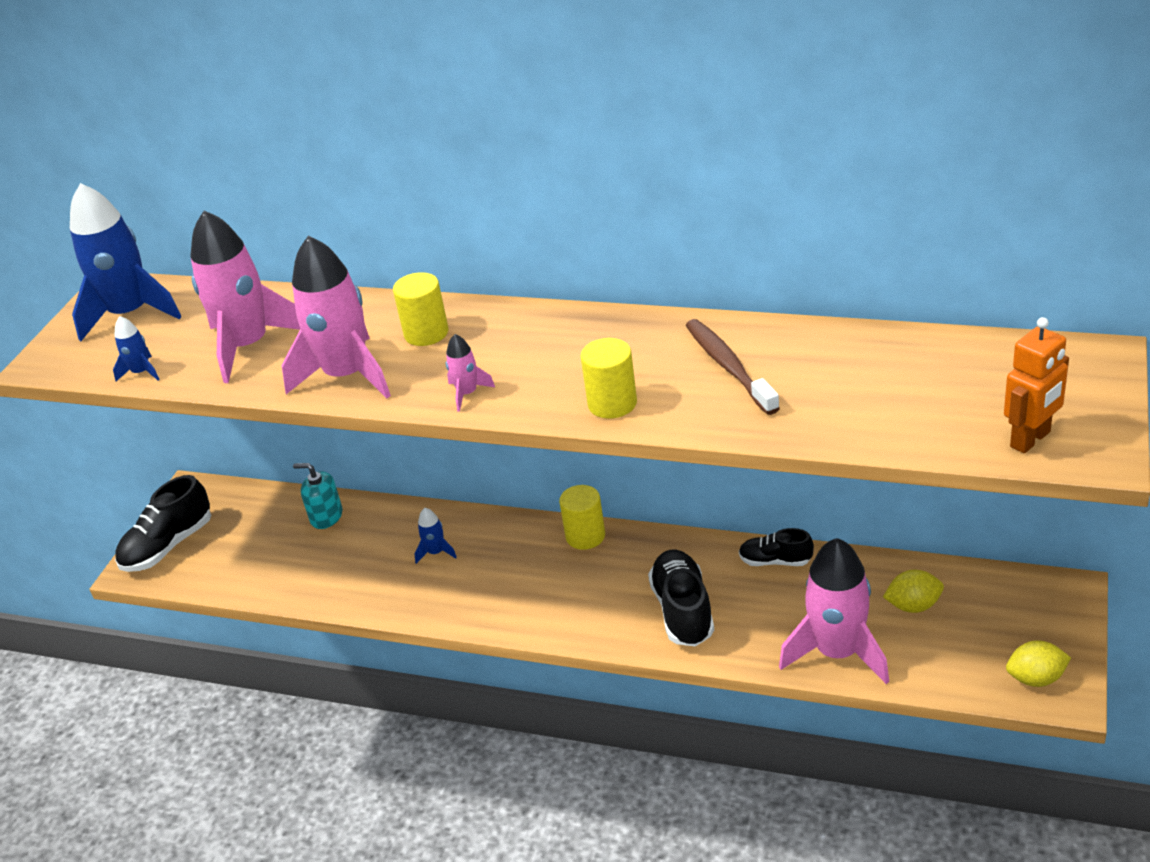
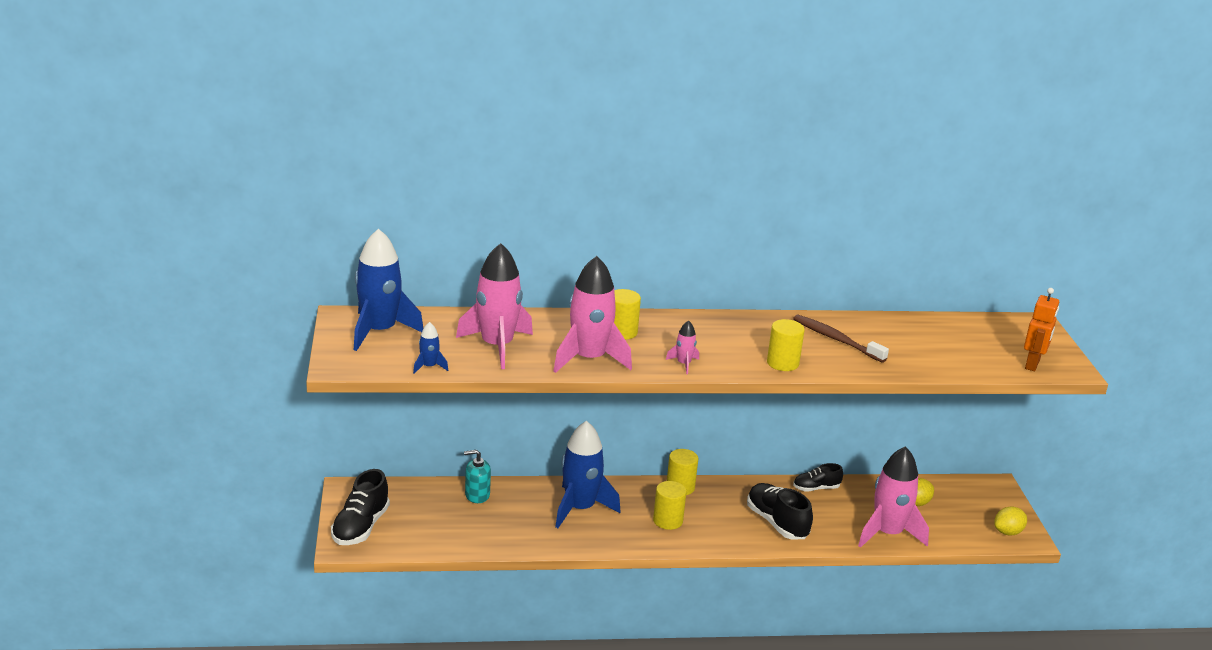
camera: 30 degrees left, 10 degrees down
blue rocket [415,508,457,564] -> blue rocket [555,421,621,528], size x2.29
none -> yellow cylinder [653,481,687,530]

